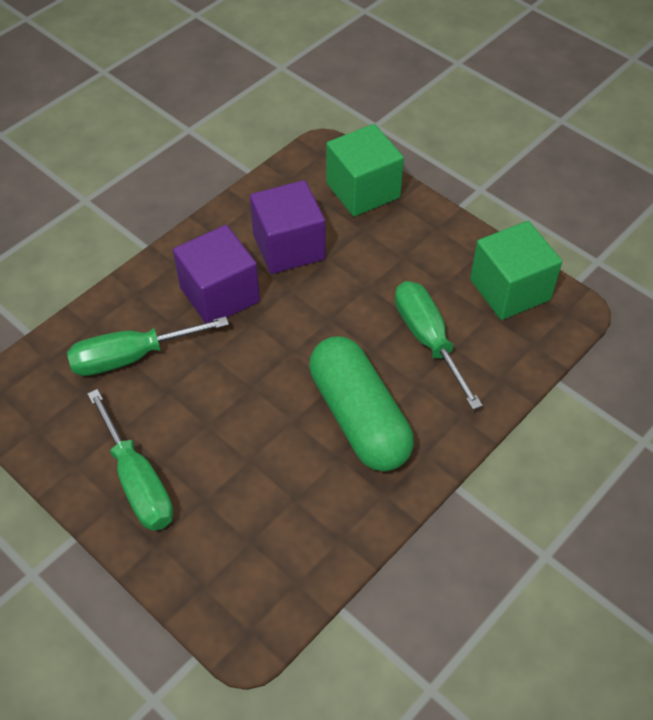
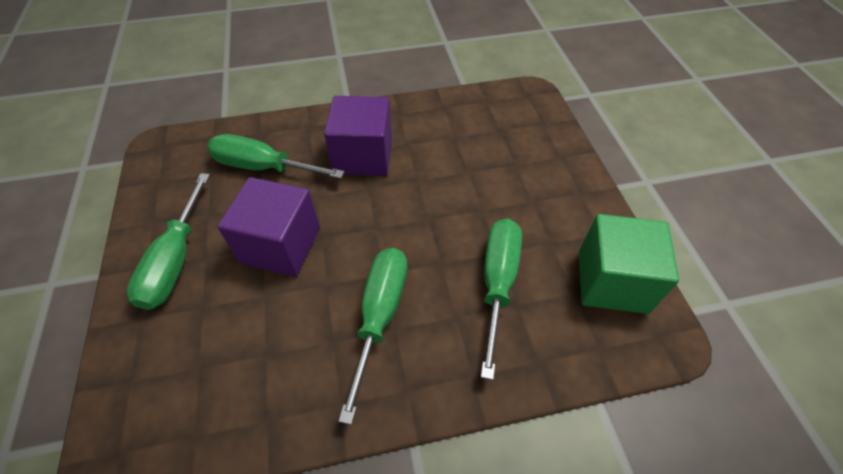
camera: 35 degrees right, 0 degrees up
purple cube [250,180,325,274] -> purple cube moved to [218,177,320,277]
green capsule [309,337,414,471] -> green screwdriver [339,248,407,425]
green cube [326,124,404,217] -> none

